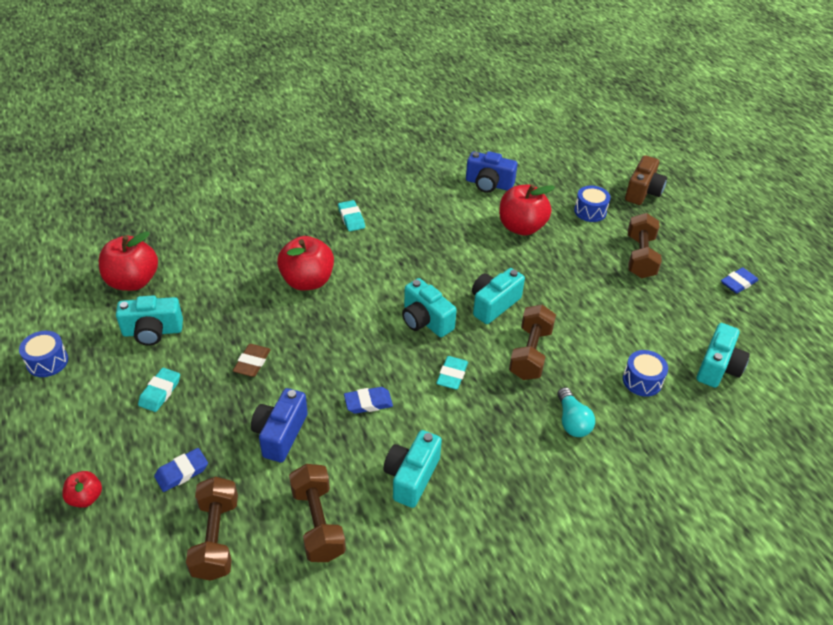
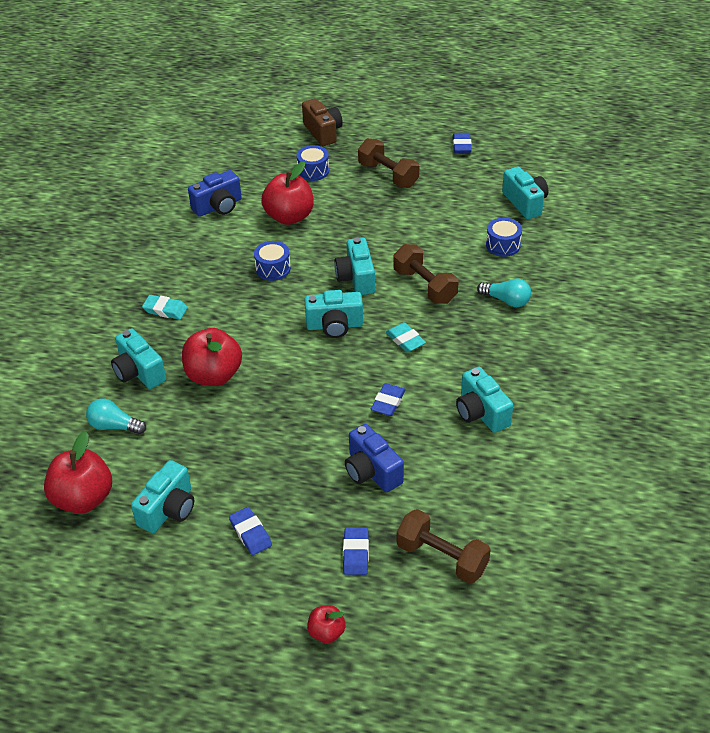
camera: 50 degrees left, 0 degrees up
blue drum [19,331,68,377] -> blue drum moved to [254,241,291,281]
turquoise eraser [138,368,180,412] -> blue eraser [229,507,272,555]
brown eraser [233,344,271,377] -> none
brown dumbbell [289,464,346,562] -> none
none -> turquoise light bulb [86,398,146,434]
none -> turquoise camera [111,328,166,389]

